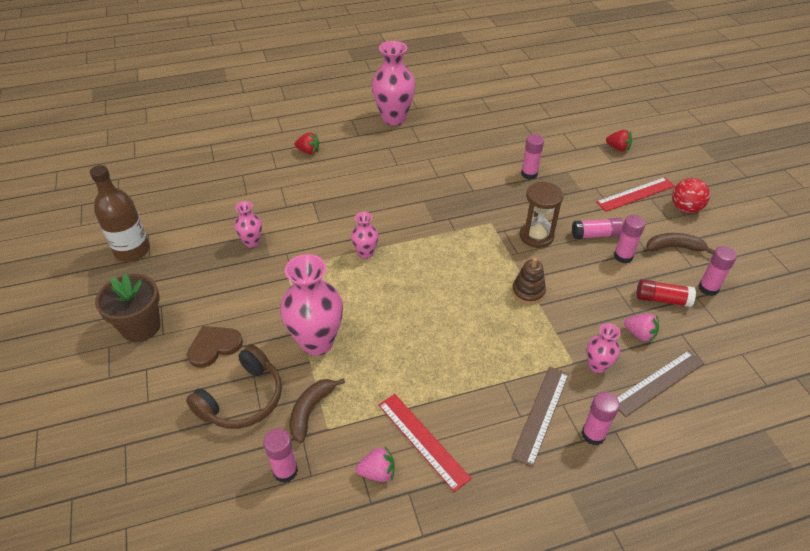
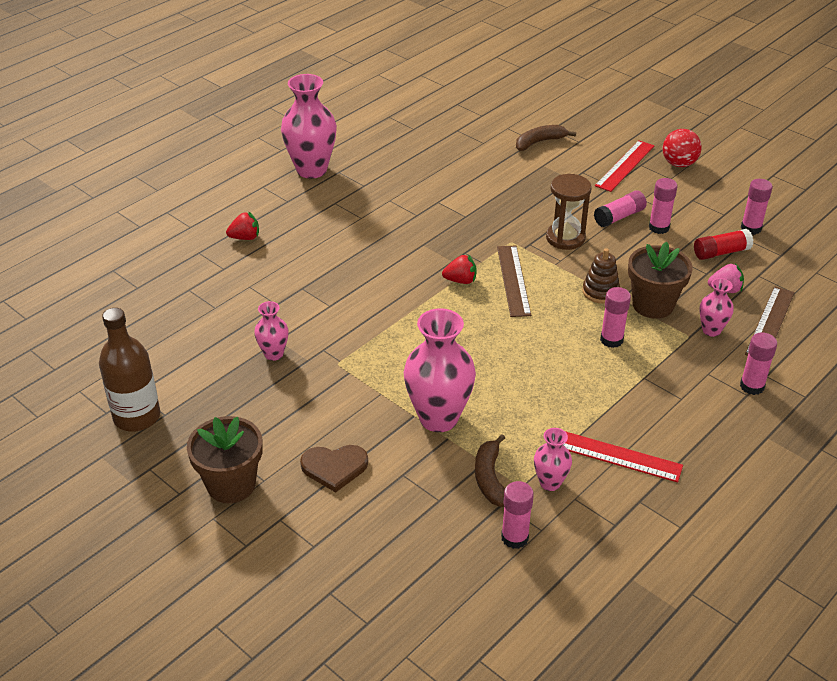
camera: 30 degrees left, 5 degrees down
brown headphones [186,345,282,429] -> none
brown heart [187,326,243,368] -> brown heart turned 120 degrees counterclockwise [300,445,368,493]
pink vase [351,212,378,259] -> pink vase moved to [534,428,572,491]
pink strawberry [356,445,395,482] -> none
brown ruler [511,367,569,467] -> brown ruler moved to [497,246,531,317]
pink glue stick [521,134,544,180] -> pink glue stick moved to [600,287,631,348]
red strawberry [606,130,632,151] -> red strawberry moved to [442,254,477,284]
brown banana [646,233,715,255] -> brown banana moved to [516,125,576,151]
none -> brown flower pot [628,242,693,319]

